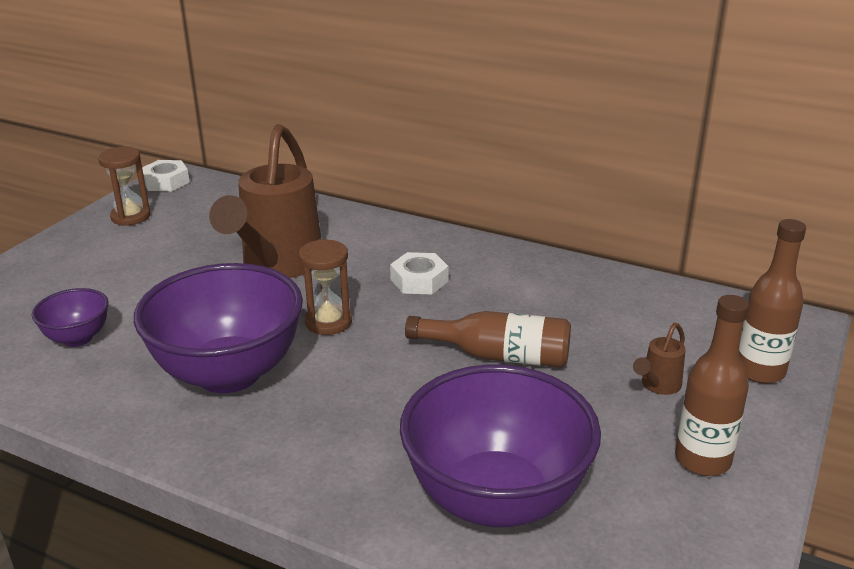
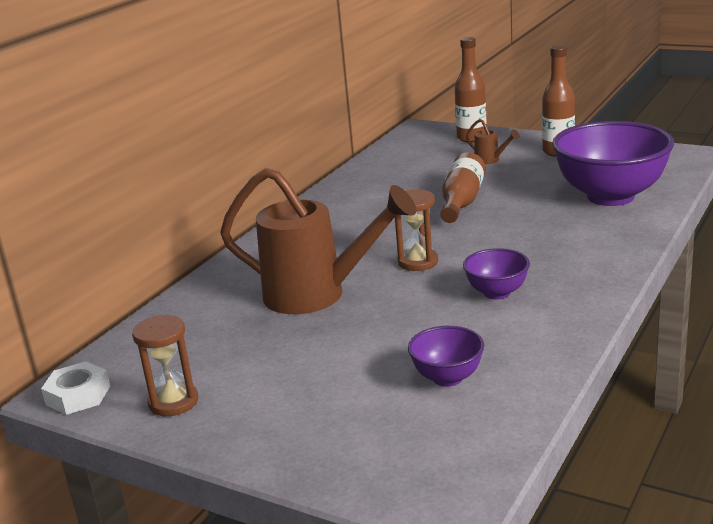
camera: 85 degrees left, 5 degrees down
purple bowl [134,263,303,393] -> purple bowl [463,248,530,300], size x0.48
white nut [390,252,449,294] -> none

